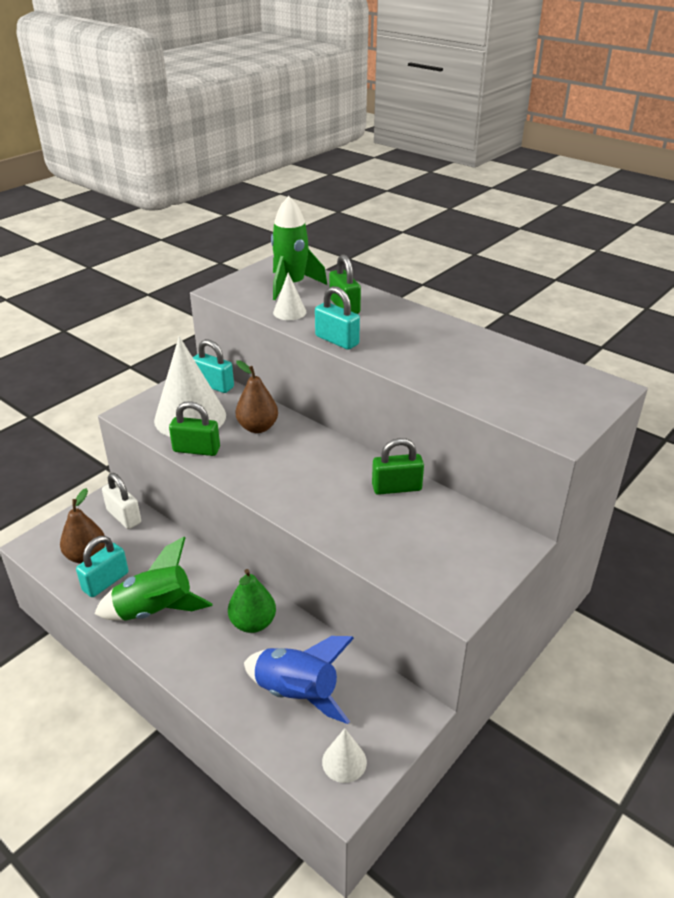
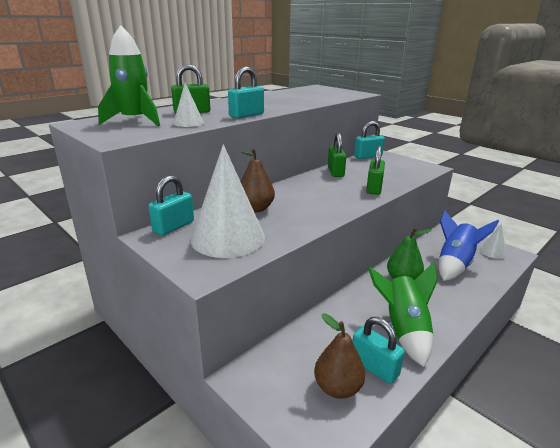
camera: 85 degrees left, 10 degrees down
white padlock [102,473,141,529] -> none
green padlock [169,401,220,456] -> green padlock moved to [366,146,385,195]
none -> turquoise padlock [354,121,385,159]

